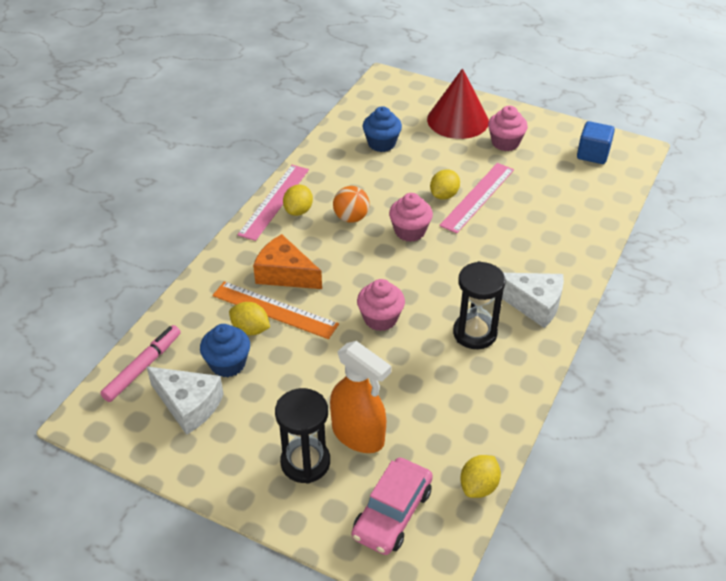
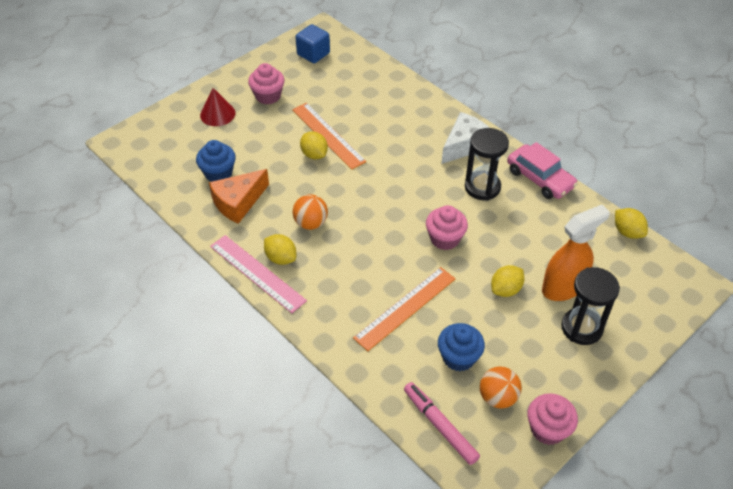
camera: 70 degrees left, 5 degrees up
white cheese [146,366,224,435] -> orange ball [480,366,522,409]
yellow lemon [229,302,270,335] -> yellow lemon moved to [491,265,524,297]
orange cheese [253,234,322,289] -> orange cheese moved to [209,169,269,224]
pink car [352,457,433,555] -> pink car moved to [507,142,578,199]
pink cupcake [389,193,433,242] -> pink cupcake moved to [527,393,578,445]
red cone [427,68,489,139] -> red cone [200,88,235,126], size x0.59
pink ruler [439,163,514,234] -> orange ruler [292,103,366,170]

